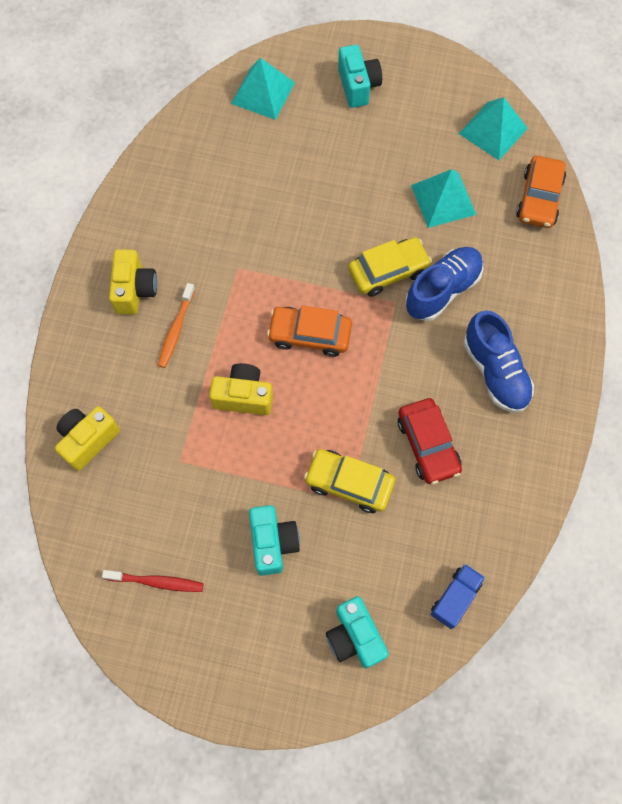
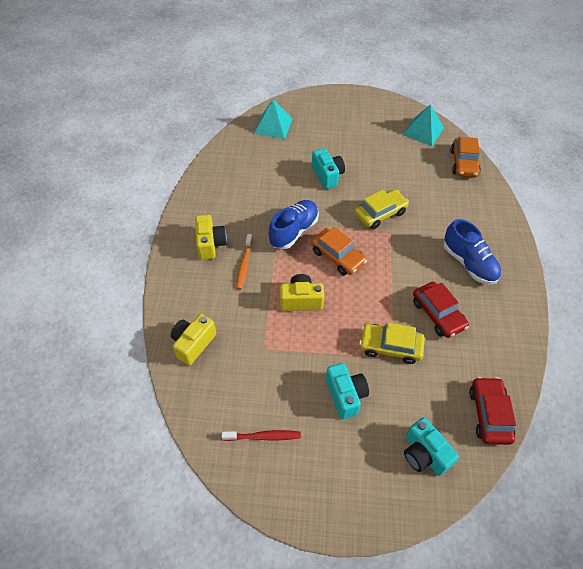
camera: 10 degrees left, 15 degrees down
orange car [267,305,352,357] -> orange car turned 135 degrees counterclockwise [311,227,367,275]
turquoise camera [338,45,382,108] -> turquoise camera moved to [312,148,345,189]
blue shoe [405,247,483,321] -> blue shoe moved to [269,200,319,249]
turquoise pyramid [411,169,477,228] -> none
blue truck [431,564,485,629] -> red car [469,377,516,445]

